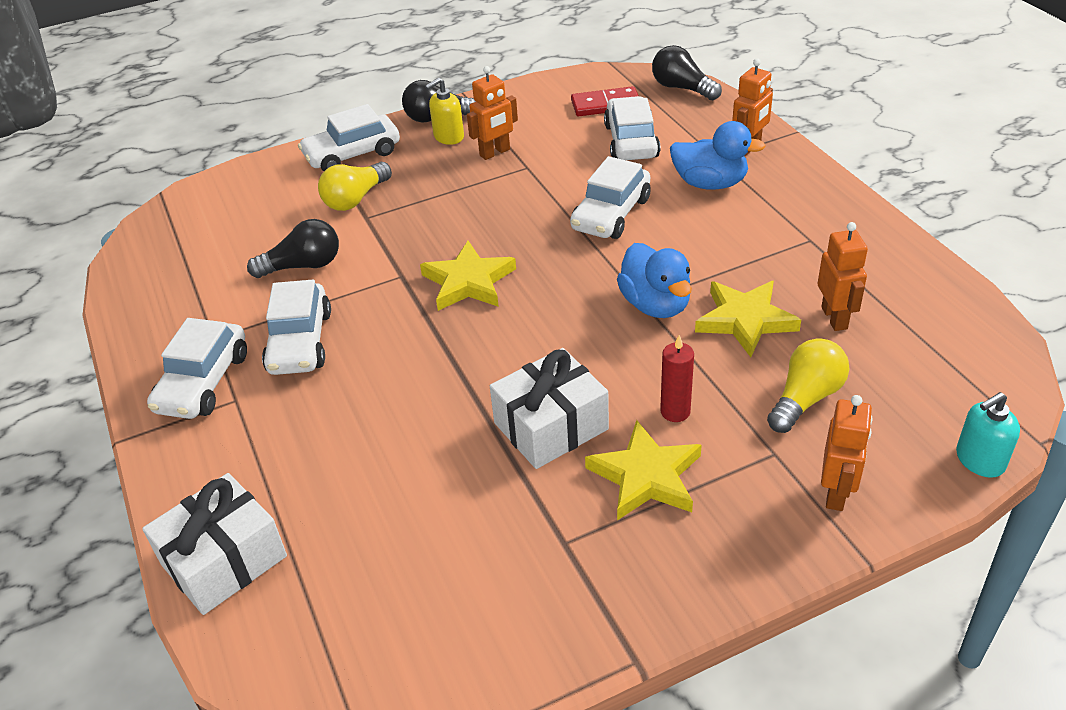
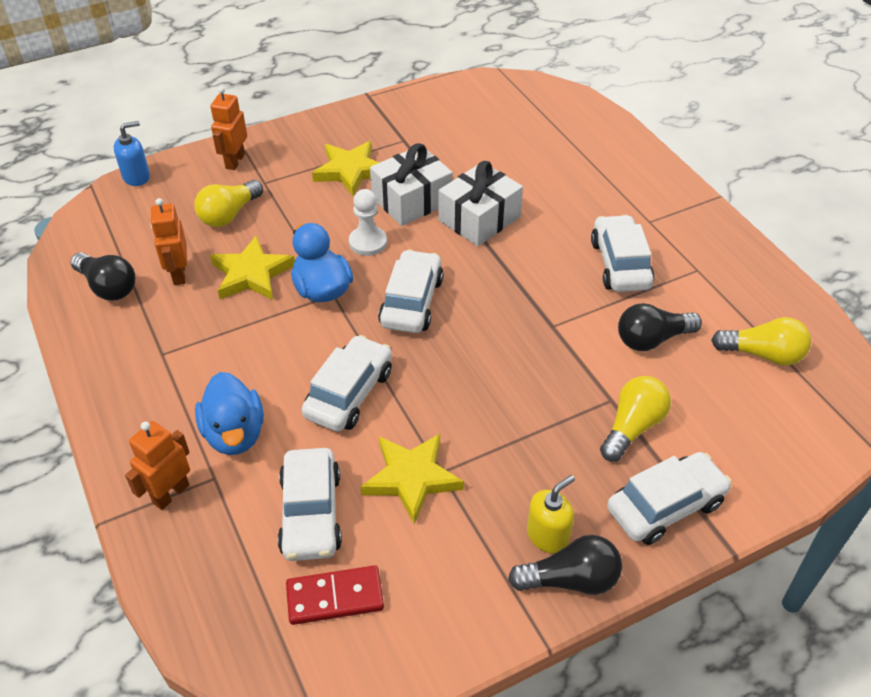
camera: 175 degrees right, 5 degrees up
white gift [142,473,287,615] -> white gift moved to [438,161,523,246]
white car [147,318,247,419] -> white car moved to [378,249,443,333]
yellow star [420,241,516,311] -> yellow star moved to [361,434,464,525]
orange robot [467,66,518,160] -> none
black light bulb [652,45,722,100] -> black light bulb moved to [71,252,135,301]
red candle [660,335,694,422] -> none
blue duck [670,121,766,190] -> blue duck turned 120 degrees counterclockwise [195,372,264,455]
turquoise soap dispenser [956,392,1020,478] -> blue soap dispenser [114,121,150,186]
none -> white pawn [349,189,387,256]
none -> yellow light bulb [711,317,811,366]

